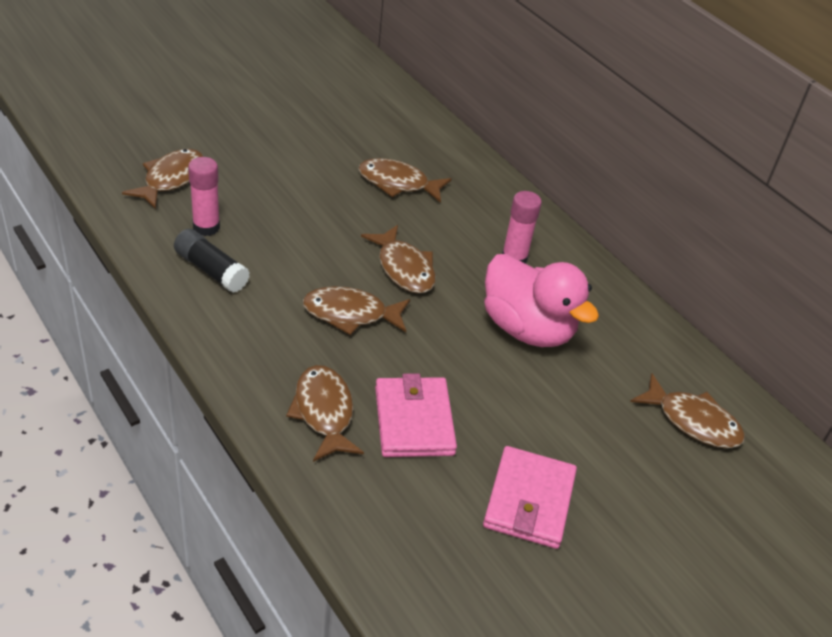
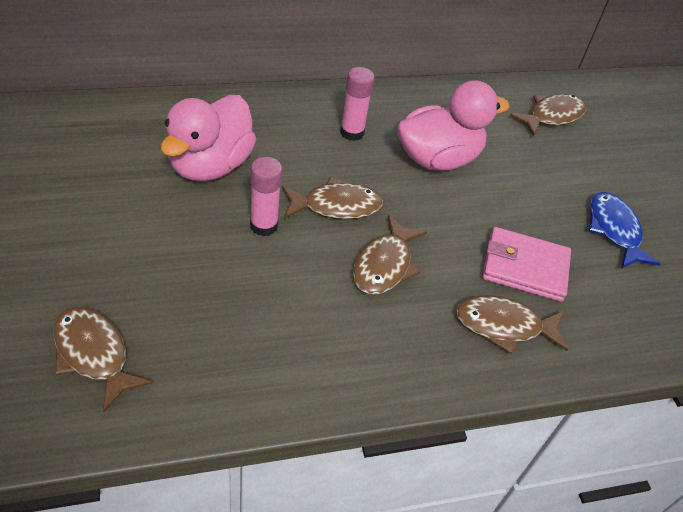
camera: 70 degrees left, 5 degrees up
black glue stick [174,229,250,293] -> none
pink glue stick [188,157,220,236] -> pink glue stick moved to [250,157,282,236]
brown fish [358,158,452,203] -> pink duck [161,95,257,181]
pink wallet [483,446,577,549] -> blue fish [589,192,661,269]

